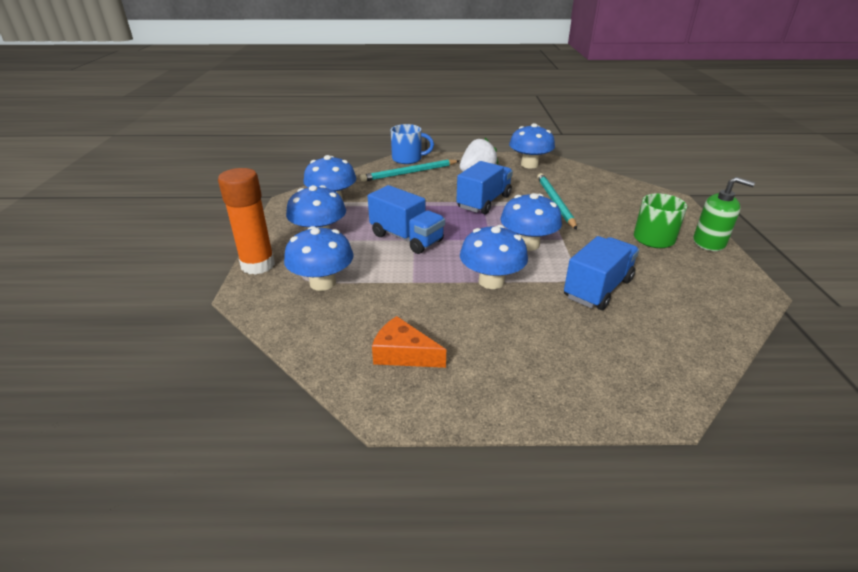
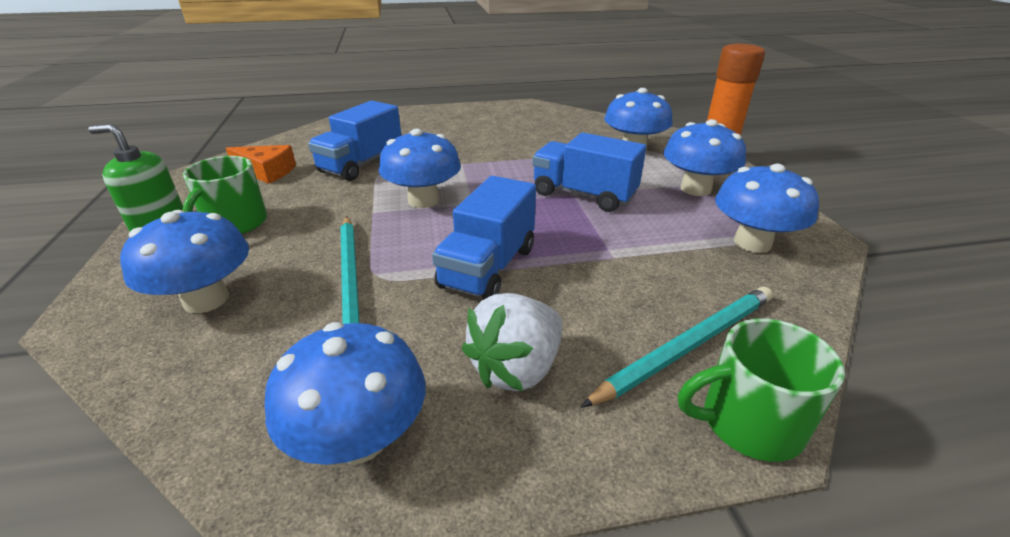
camera: 170 degrees right, 0 degrees up
orange cheese [372,316,446,368] -> orange cheese moved to [226,145,296,184]
blue mug [391,124,434,164] -> green mug [678,318,845,462]
blue mushroom [460,225,528,289] -> blue mushroom moved to [120,210,249,313]

